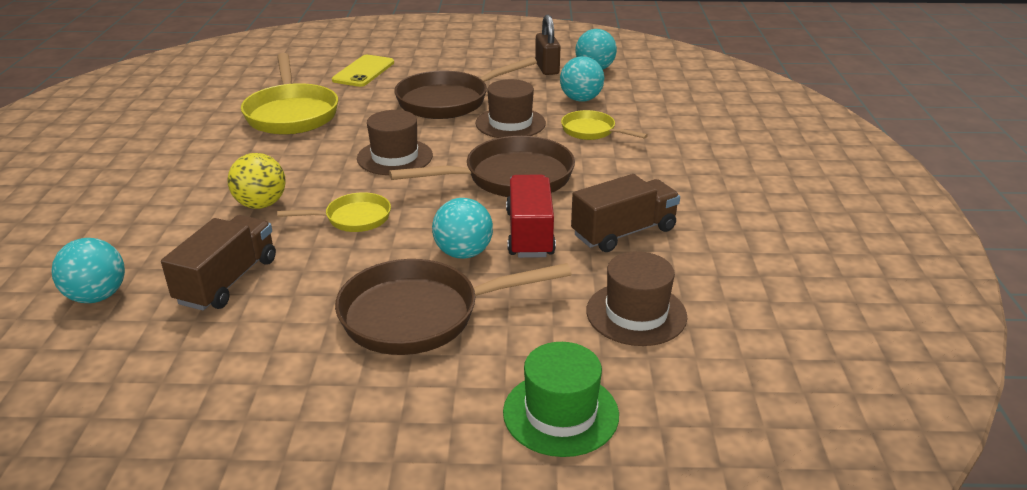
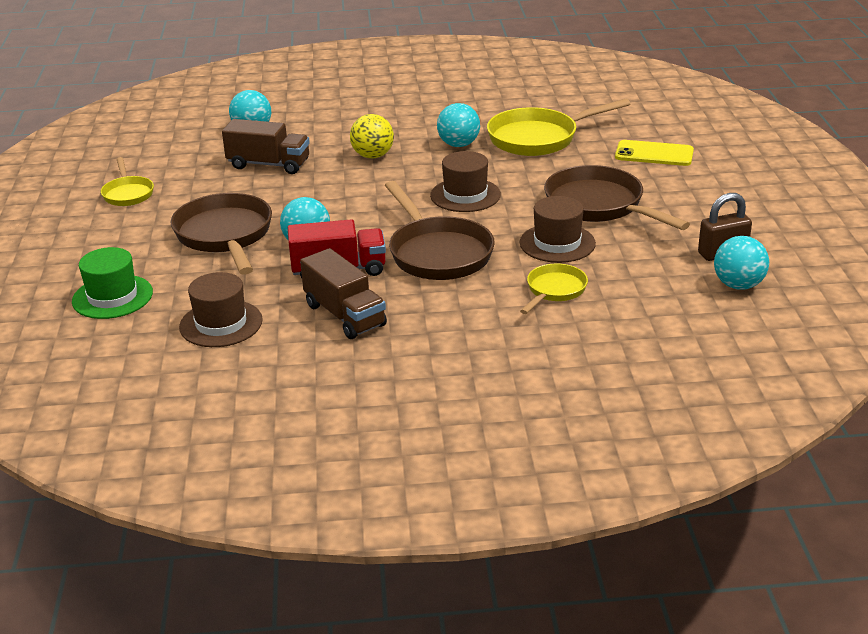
camera: 85 degrees right, 0 degrees up
yellow pan [277,192,391,232] -> yellow pan moved to [101,157,154,206]
turquoise ball [560,56,604,102] -> turquoise ball moved to [437,103,480,147]

